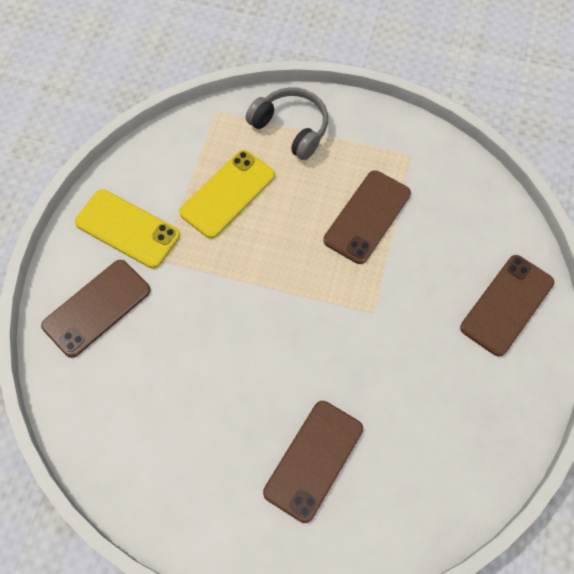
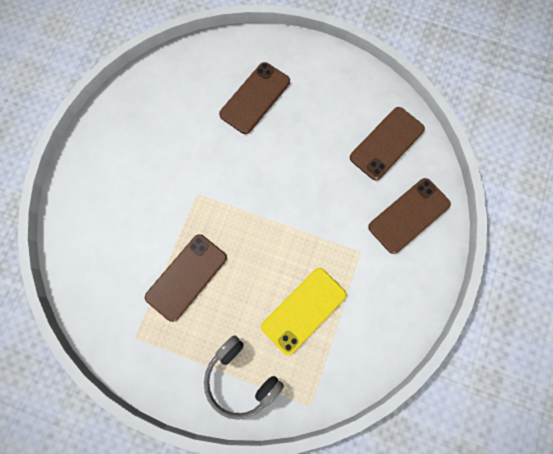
camera: 175 degrees left, 10 degrees up
yellow phone [75,189,180,269] -> none
brown phone [460,255,554,357] -> brown phone moved to [350,107,425,180]

